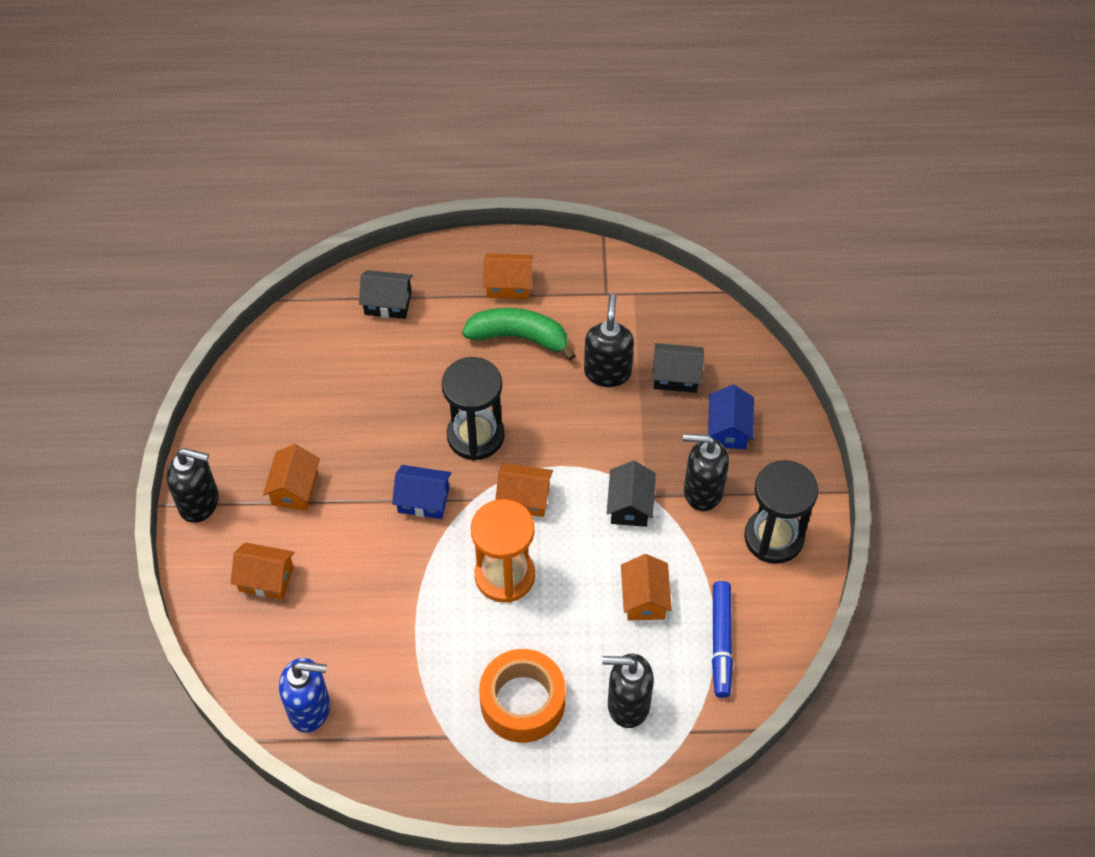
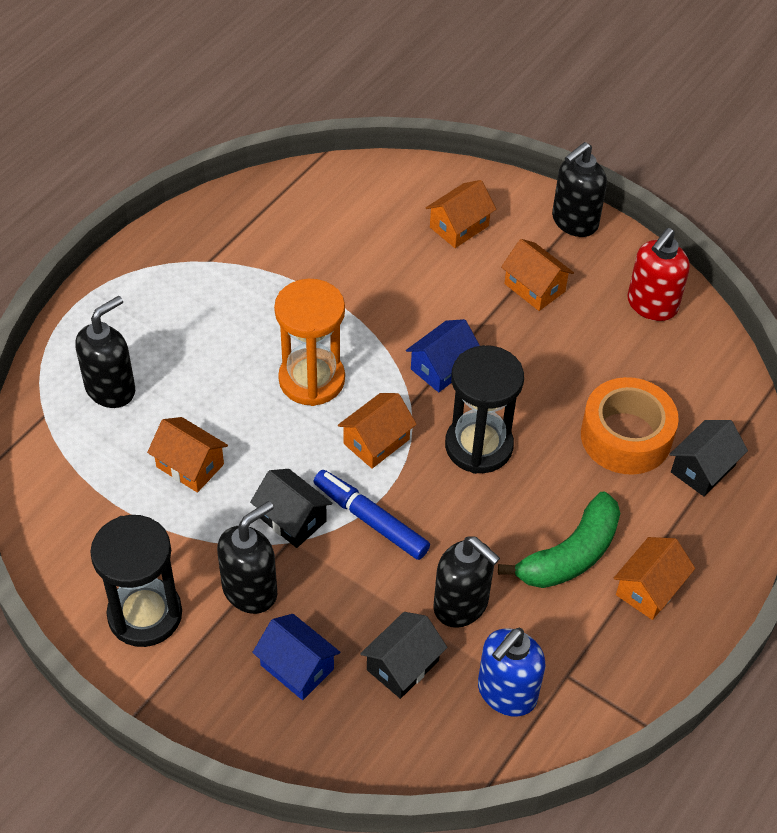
camera: 125 degrees right, 5 degrees down
blue soap dispenser [279,658,330,732] -> blue soap dispenser moved to [478,628,545,717]
orange tape [479,649,566,743] -> orange tape moved to [581,377,679,475]
blue marker [712,581,733,698] -> blue marker moved to [314,470,430,560]
none -> red soap dispenser [627,228,690,321]

